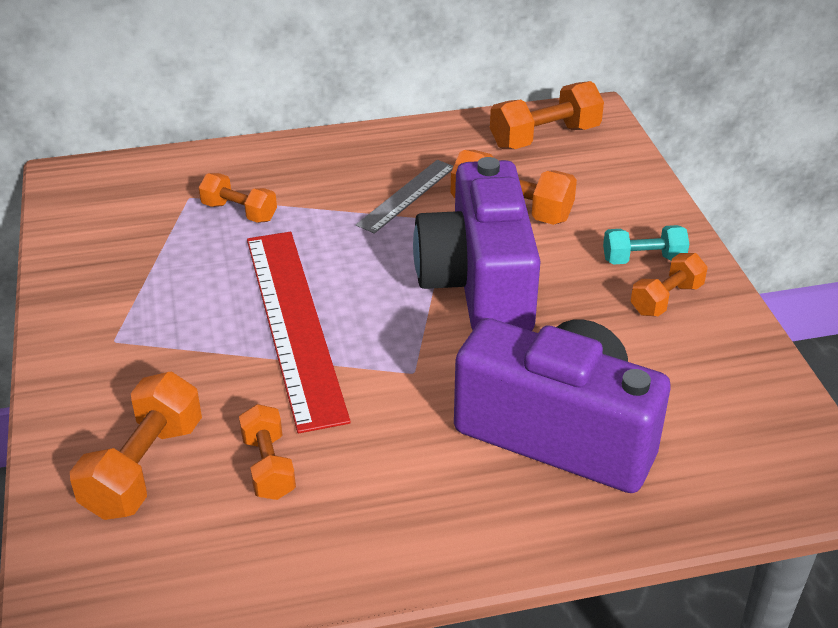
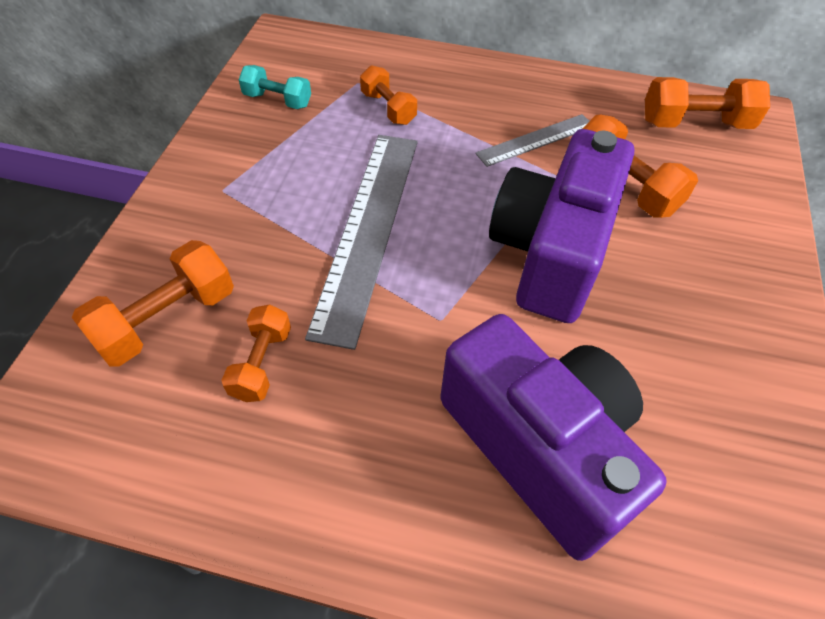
camera: 25 degrees right, 15 degrees up
red ruler [247,232,351,433] -> grey ruler [305,135,418,350]
turquoise dumbbell [603,225,689,265] -> turquoise dumbbell moved to [239,65,311,109]
orange dumbbell [631,253,708,316] -> none

